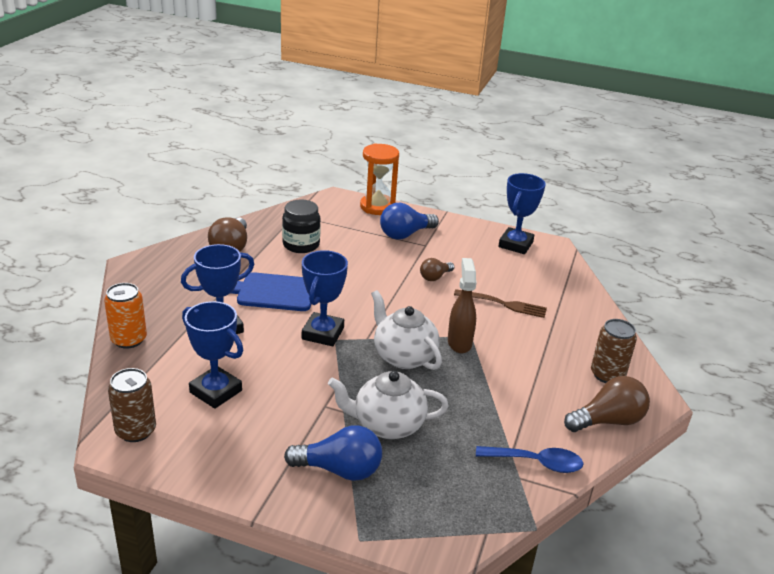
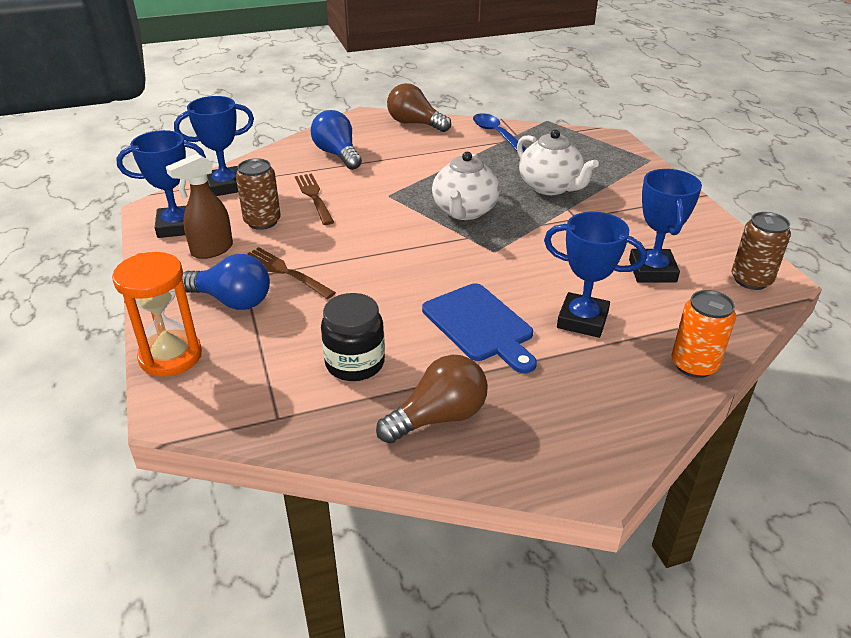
camera: 125 degrees left, 5 degrees up
blue light bulb [284,425,382,481] -> blue light bulb moved to [311,110,362,170]
blue trophy [302,250,348,346] -> blue trophy moved to [174,96,254,196]
brown light bulb [420,258,454,281] -> none
brown spray bottle [448,258,477,353] -> brown spray bottle moved to [166,153,233,259]
brown can [591,319,637,383] -> brown can moved to [236,158,281,230]
none -> brown fork [247,247,336,299]

